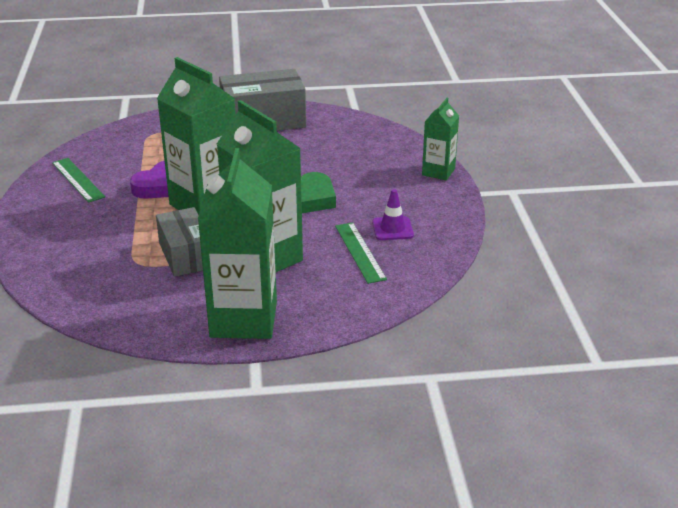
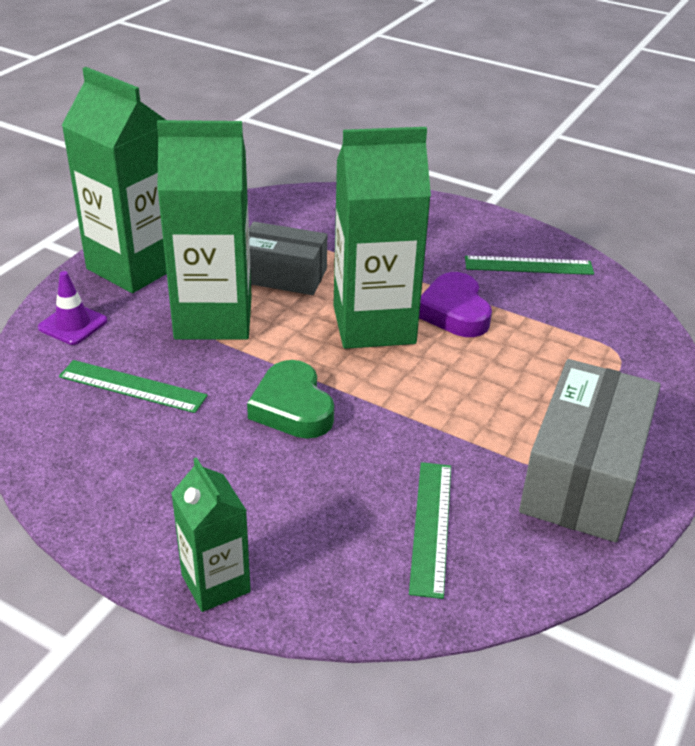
camera: 125 degrees right, 5 degrees up
purple traffic cone [372,189,414,240] -> purple traffic cone moved to [38,271,108,345]
none -> green ruler [409,462,451,599]

